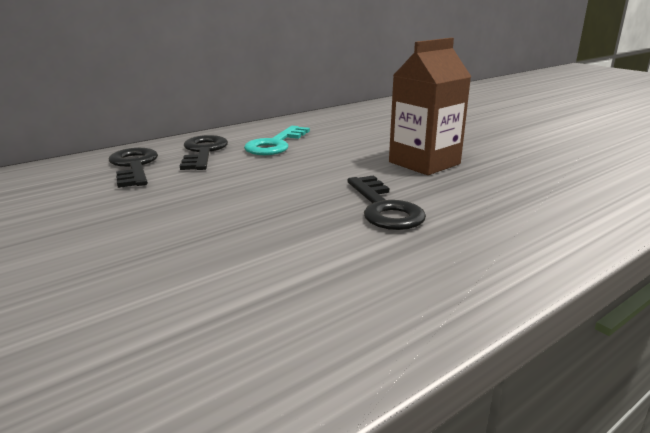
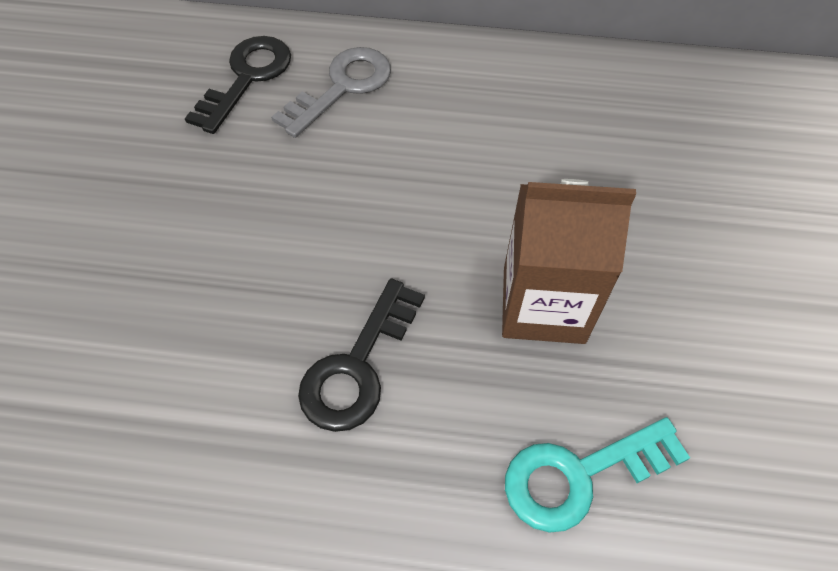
camera: 45 degrees right, 35 degrees up
black key [180,135,228,170] -> grey key [271,47,391,138]
turquoise key [244,126,310,155] -> turquoise key moved to [505,417,690,533]

